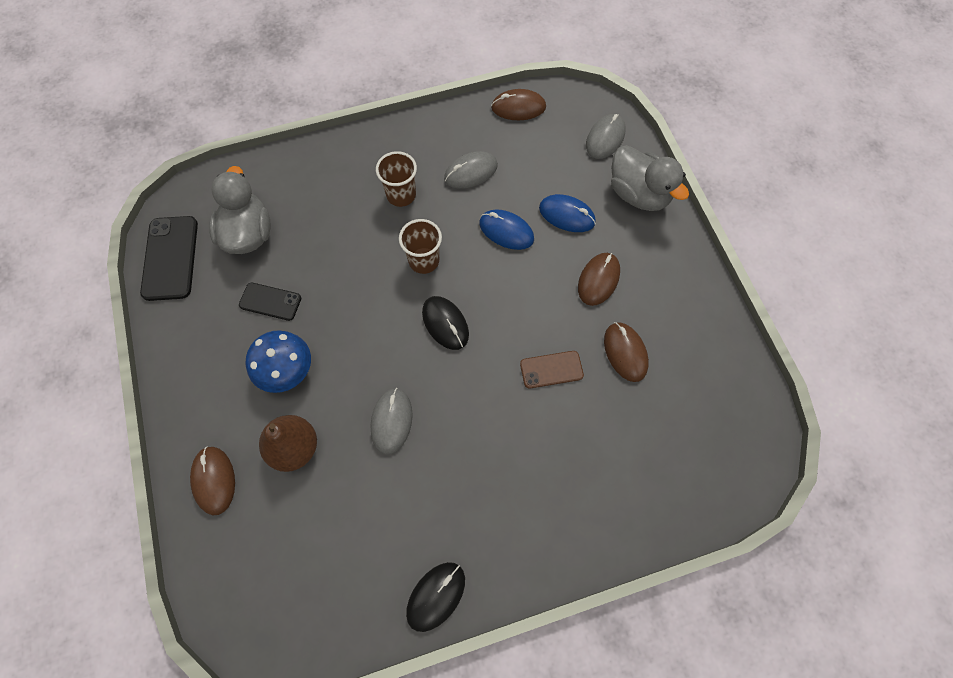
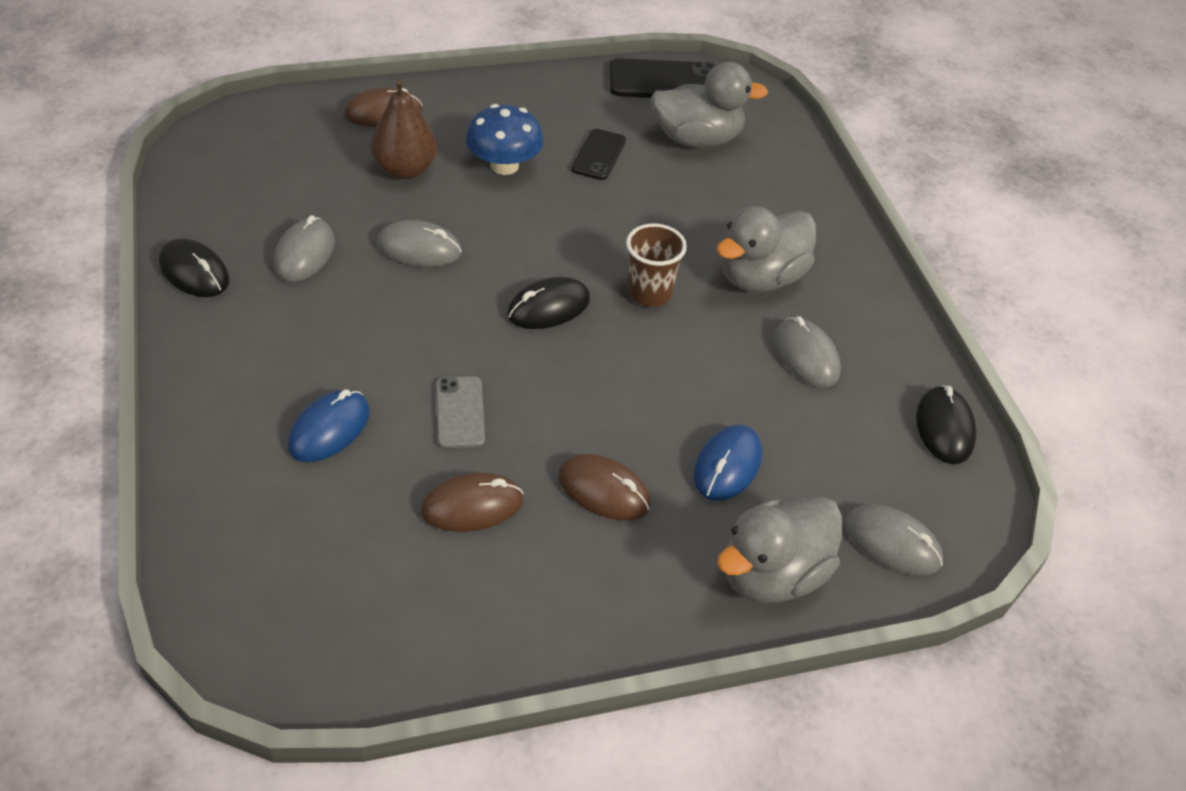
camera: 90 degrees right, 20 degrees down
brown cup [376,151,417,207] -> grey duck [717,206,816,292]
blue mouse [479,209,534,250] -> blue mouse moved to [288,389,370,462]
brown mouse [491,89,546,120] -> black mouse [916,385,977,464]
brown phone [520,351,584,389] -> grey phone [436,376,485,448]
none -> grey mouse [274,215,335,282]

